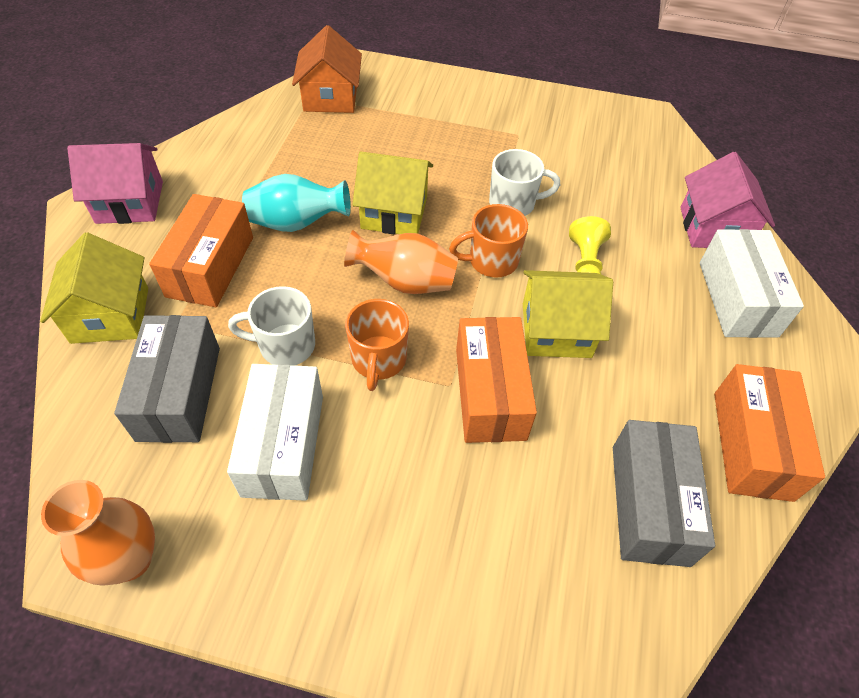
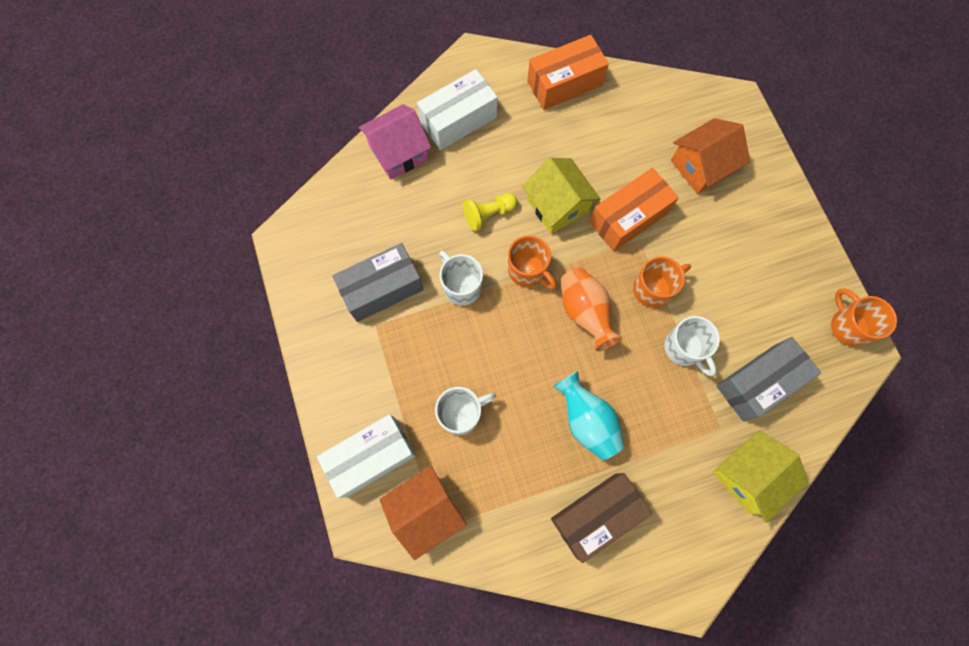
camera: 120 degrees left, 20 degrees up
orange vase [41,480,155,586] -> orange mug [831,288,897,346]
pink house [67,143,163,224] -> none
orange box [149,194,253,307] -> none
white box [227,364,323,501] -> white box moved to [317,414,416,498]
yellow house [352,152,433,234] -> none
grey box [613,420,715,567] -> grey box moved to [332,243,424,322]
none -> white mug [435,387,496,435]
none -> brown box [551,473,652,563]
none -> orange house [671,118,750,194]

